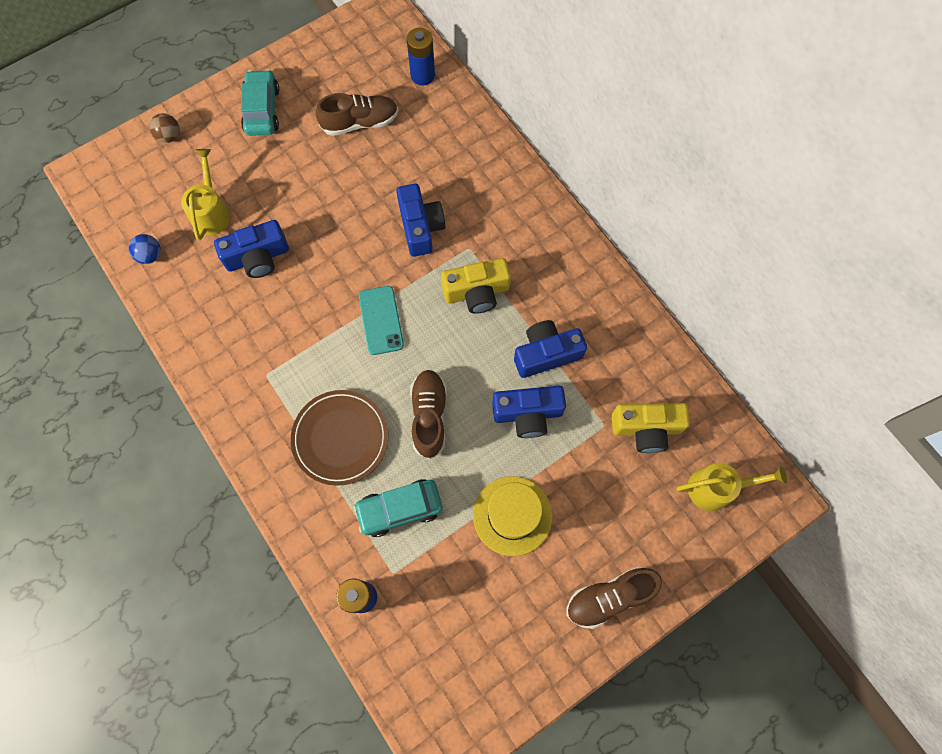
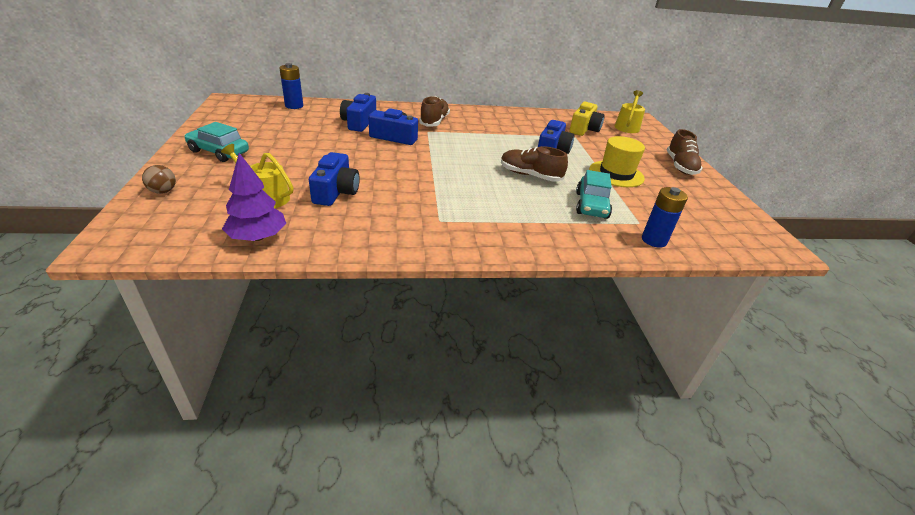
camera: 65 degrees left, 35 degrees down
blue ball [129,234,161,264] -> purple tree [222,153,286,241]
brown plate [291,390,388,486] -> none
brown shoe [316,93,398,136] -> brown shoe moved to [419,96,450,126]
turquoise phone [359,286,404,355] -> none
yellow camera [441,258,511,314] -> none
blue camera [514,320,587,378] -> blue camera moved to [340,93,376,132]

